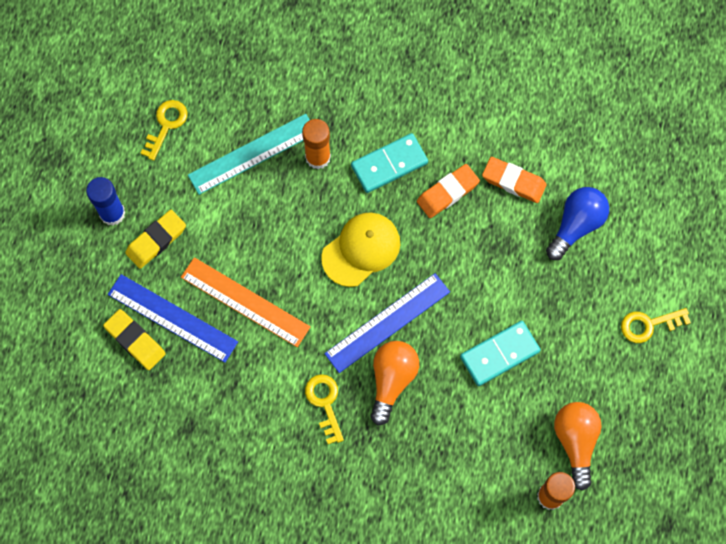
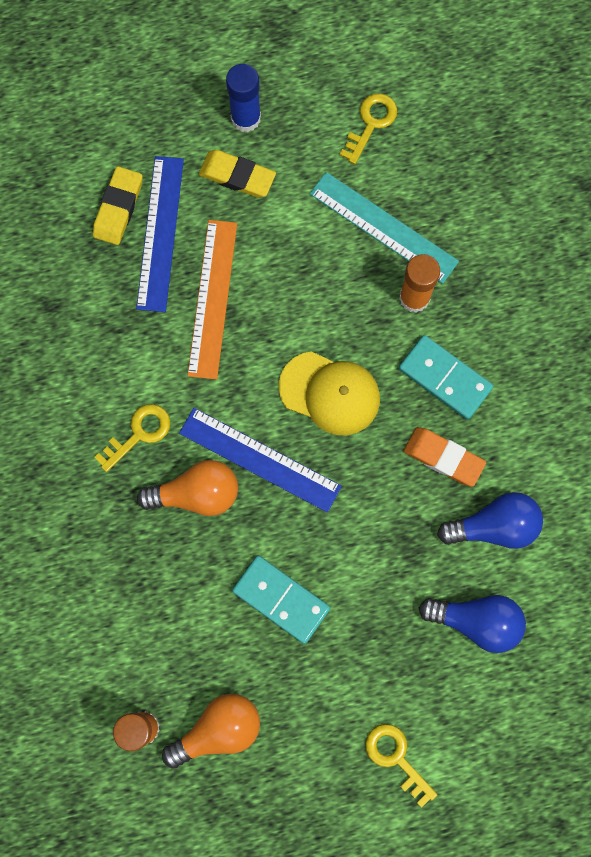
camera: 65 degrees right, 5 degrees up
yellow key [140,100,188,161] -> yellow key turned 60 degrees counterclockwise [340,93,397,164]
orange eraser [482,157,547,203] -> blue light bulb [437,492,543,549]

